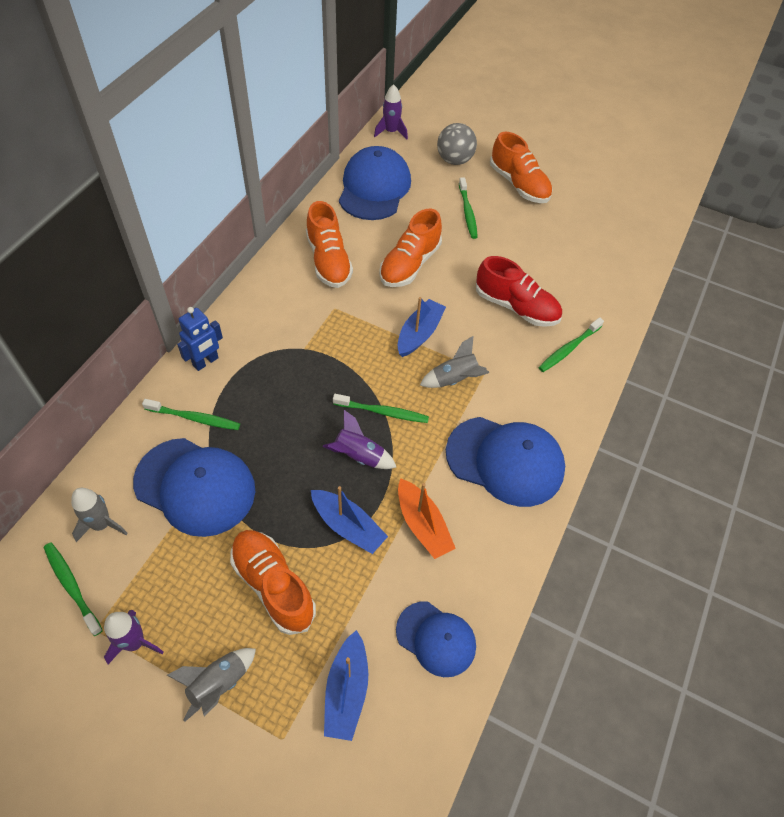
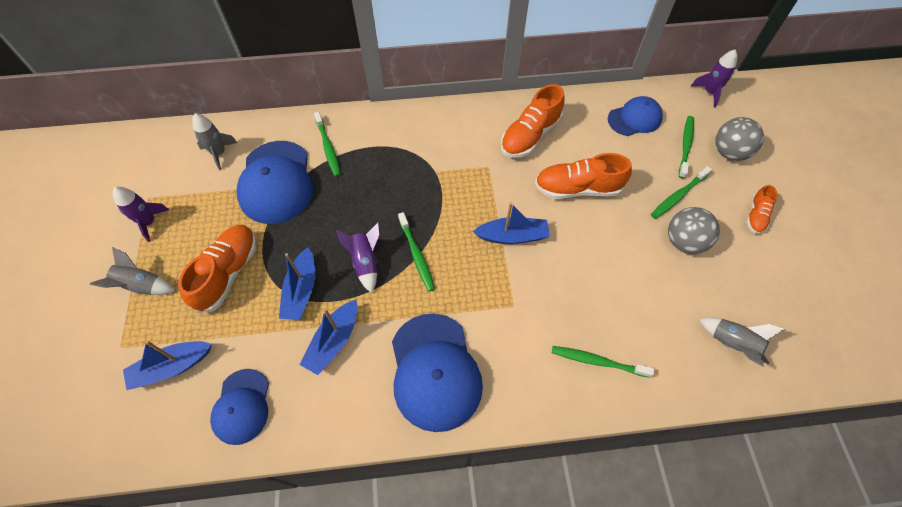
camera: 60 degrees right, 5 degrees up
green toothbrush [44,542,103,636] -> green toothbrush moved to [679,116,694,178]
blue robot [177,307,223,371] -> none
blue cap [339,146,411,220] -> blue cap [608,96,663,136], size x0.60
orange boat [398,478,456,559] -> blue boat [300,300,358,375]
grey rocket [420,336,489,388] -> grey rocket moved to [699,317,784,367]
red shoe [476,256,562,327] -> none
orange shoe [490,132,553,203] -> orange shoe [746,185,777,234], size x0.55
none -> grey ball [668,207,720,254]

